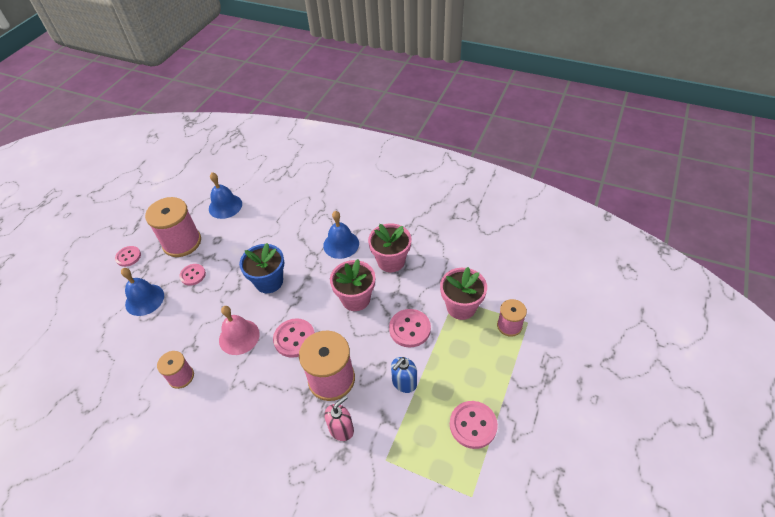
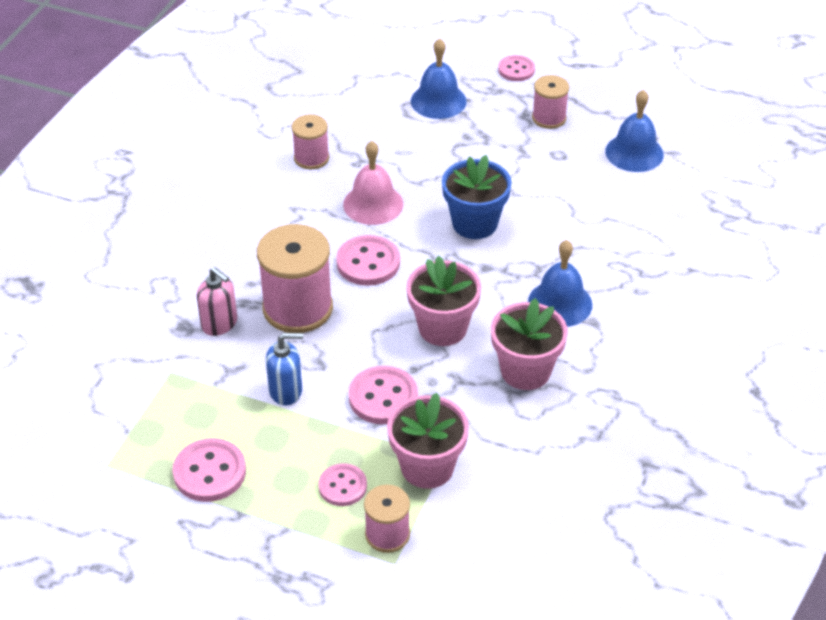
camera: 85 degrees right, 5 degrees down
pink spool [145,197,201,257] -> pink spool [532,75,569,129], size x0.56
pink button [179,264,206,286] -> pink button moved to [318,463,367,506]
blue soap dispenser [391,357,417,393] -> blue soap dispenser turned 135 degrees clockwise [266,333,303,405]

